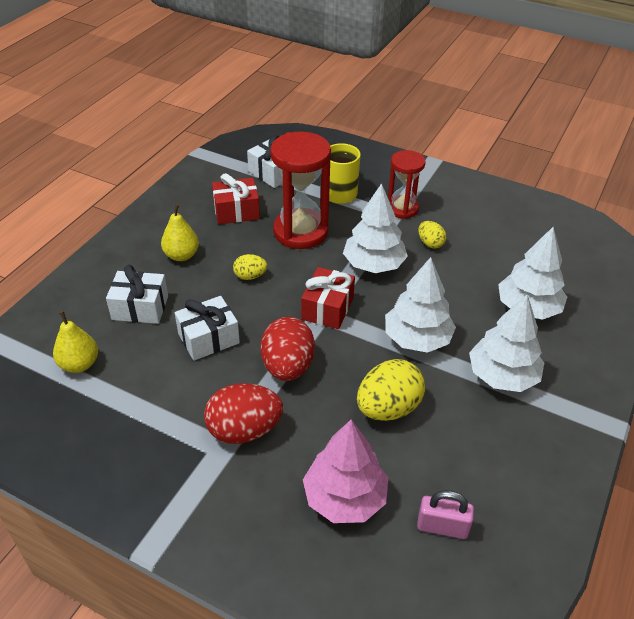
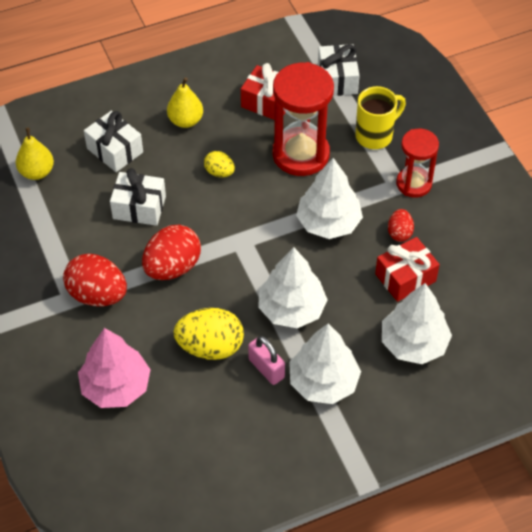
camera: 40 degrees right, 10 degrees up
red gift [301,267,355,329] -> red gift moved to [375,237,440,302]
pink padlock [417,490,474,539] -> pink padlock moved to [248,336,285,385]
yellow egg [418,221,447,249] -> red egg [388,209,414,242]

